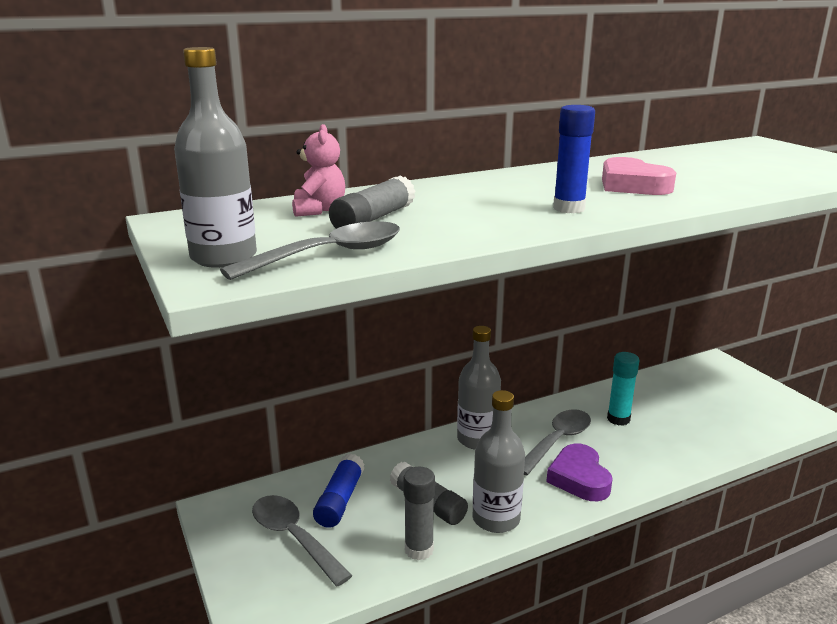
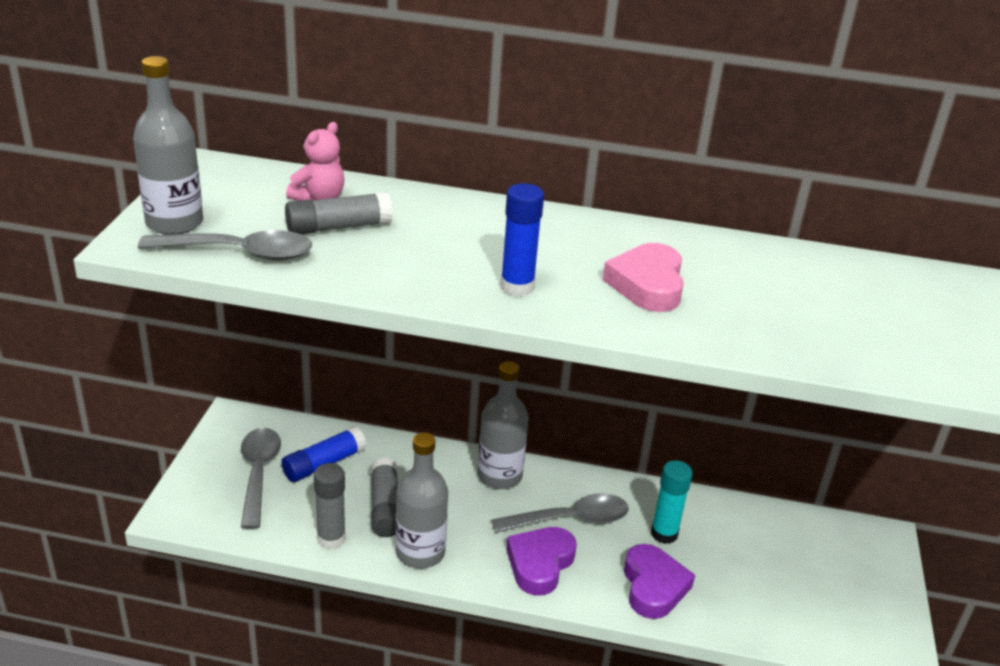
camera: 35 degrees right, 10 degrees up
none -> purple heart [624,544,695,619]

